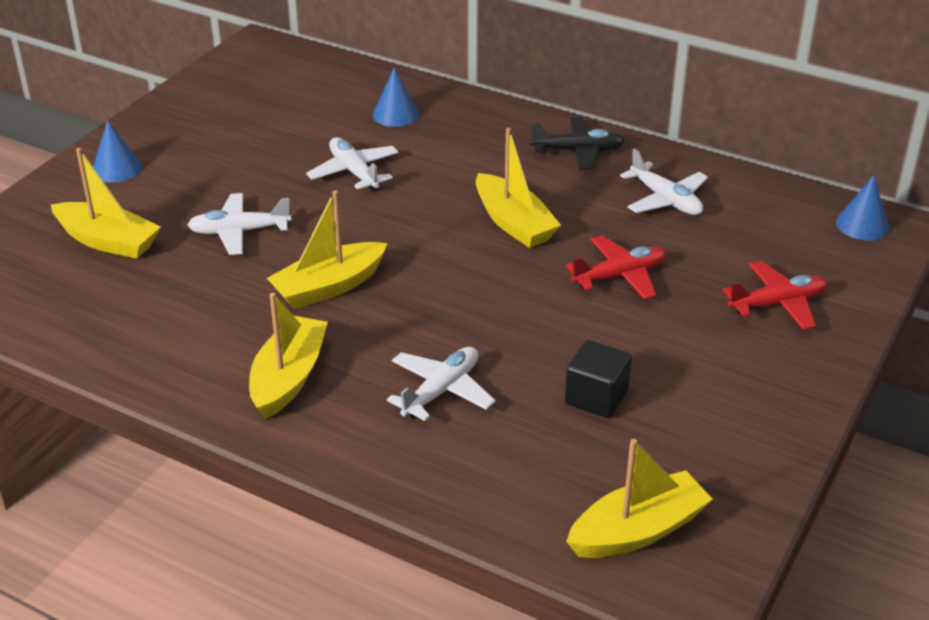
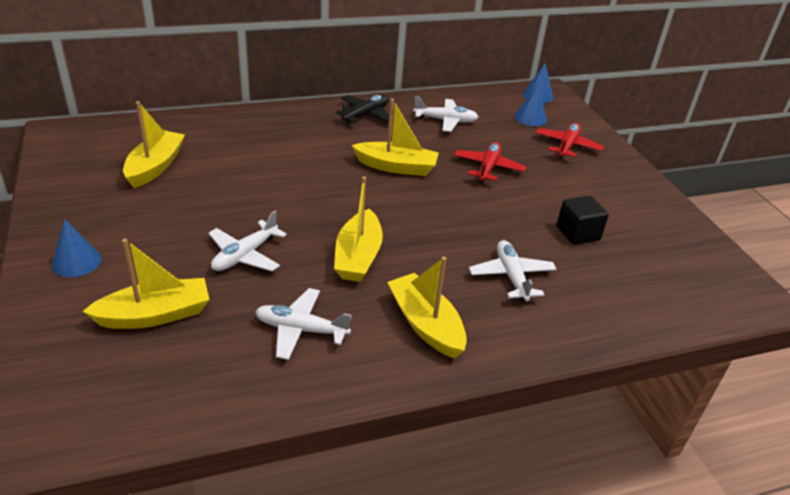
camera: 50 degrees left, 0 degrees up
white plane [306,137,399,191] -> white plane moved to [255,288,352,360]
blue cone [373,68,419,127] -> blue cone moved to [515,85,547,126]
yellow boat [566,439,713,558] -> yellow boat moved to [123,101,185,188]

